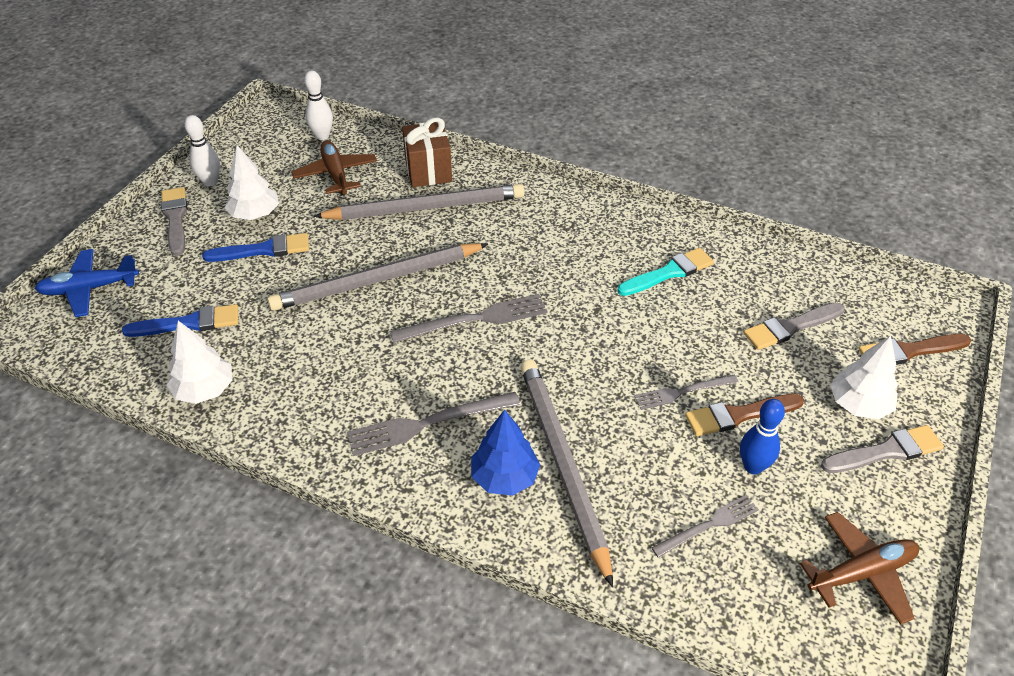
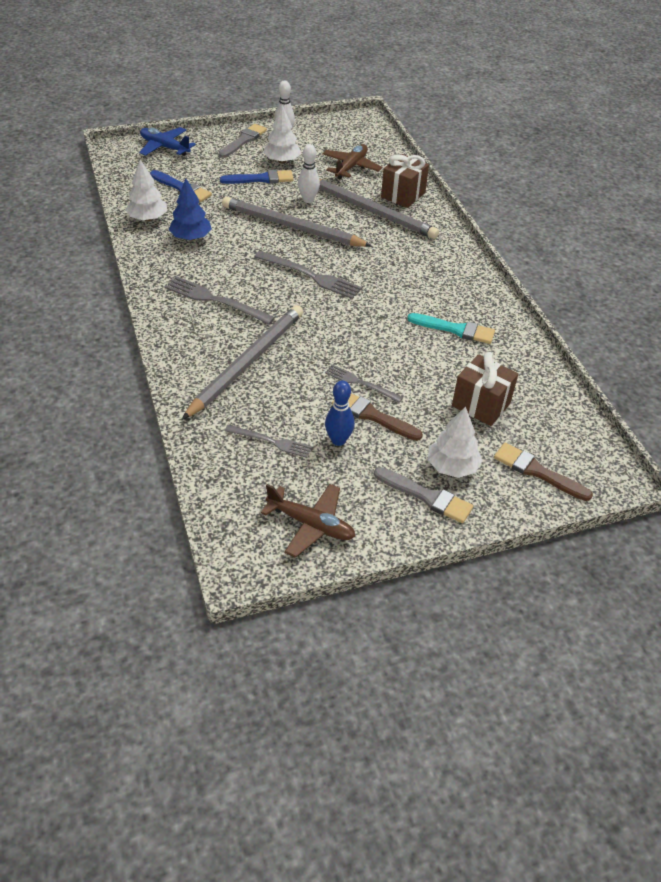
camera: 45 degrees right, 0 degrees up
blue brush [202,233,309,262] -> blue brush turned 45 degrees counterclockwise [220,170,294,184]
white bowling pin [304,71,333,140] -> white bowling pin moved to [298,144,320,203]
blue tree [471,410,540,496] -> blue tree moved to [169,178,212,241]
grey brush [743,303,844,350] -> brown gift [452,352,518,426]

